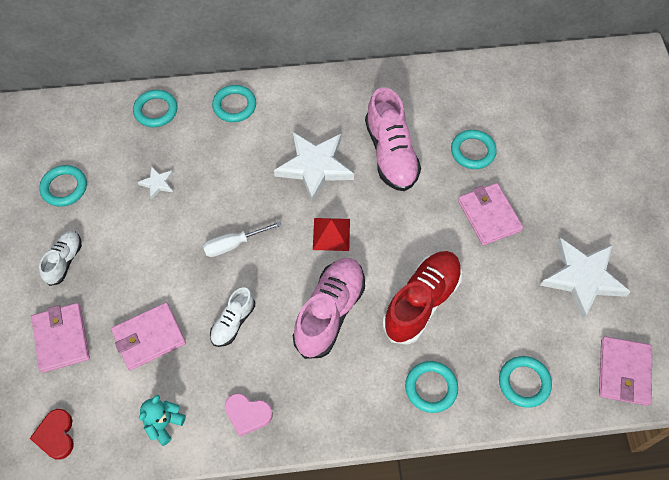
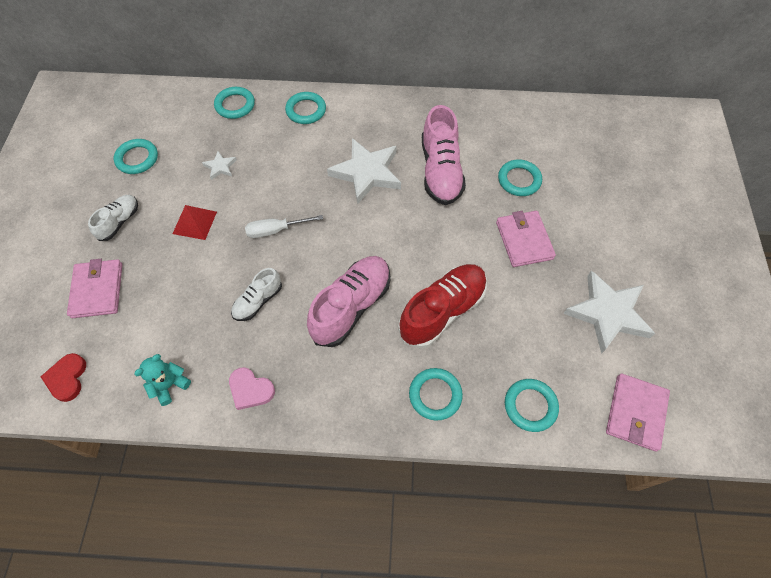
camera: 10 degrees right, 0 degrees up
pink wallet [111,302,186,370] -> none
red pyramid [313,218,350,251] -> red pyramid moved to [173,205,217,240]

